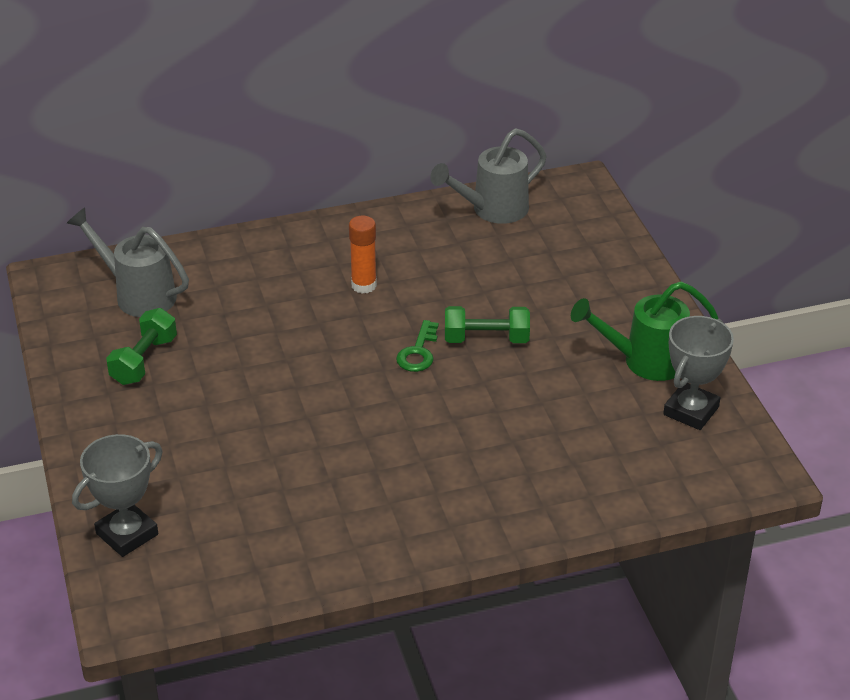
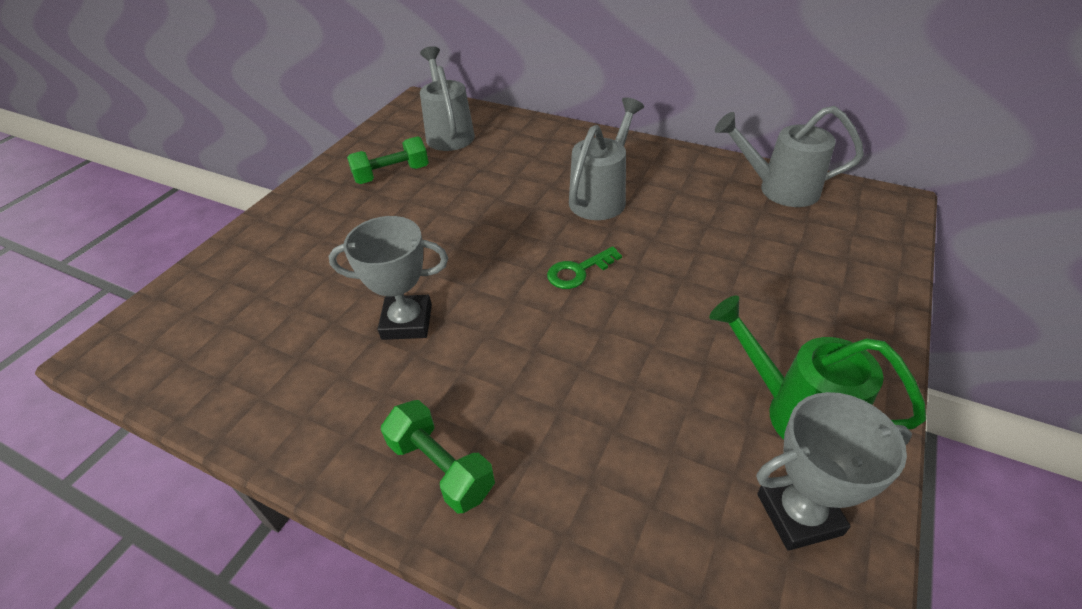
camera: 45 degrees right, 5 degrees up
grey trophy [72,434,162,557] -> grey trophy moved to [328,216,448,340]
orange glue stick [349,216,377,294] -> grey watering can [569,97,644,220]
green dumbbell [445,306,530,343] -> green dumbbell moved to [381,400,495,513]

